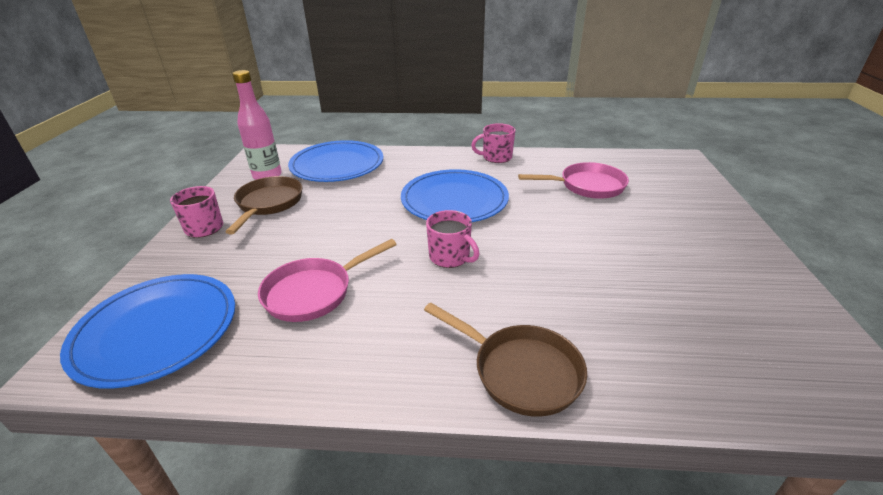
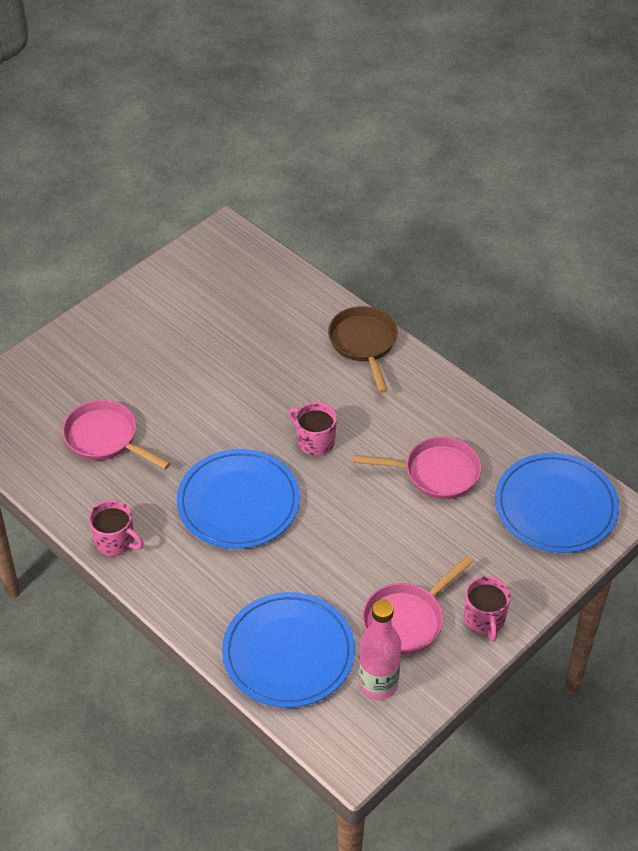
camera: 140 degrees left, 15 degrees up
brown pan [225,176,303,234] -> pink pan [362,556,474,655]
pink mug [426,210,480,268] -> pink mug turned 45 degrees counterclockwise [288,402,337,456]

